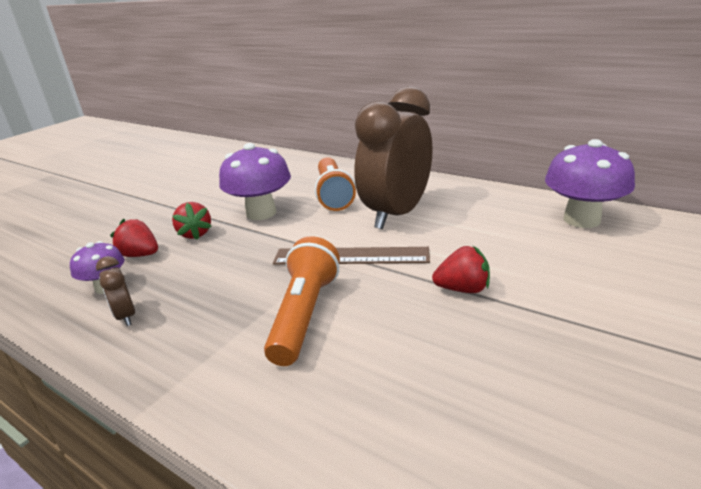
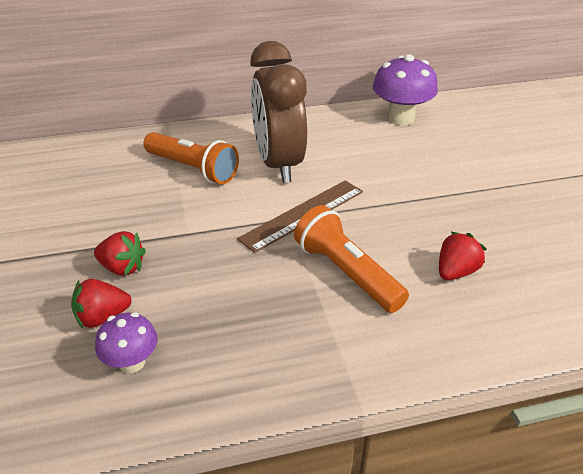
camera: 50 degrees left, 10 degrees up
brown clock [96,256,135,326] -> none
purple mushroom [219,143,291,220] -> none
red strawberry [432,246,490,293] -> red strawberry moved to [439,232,487,280]

